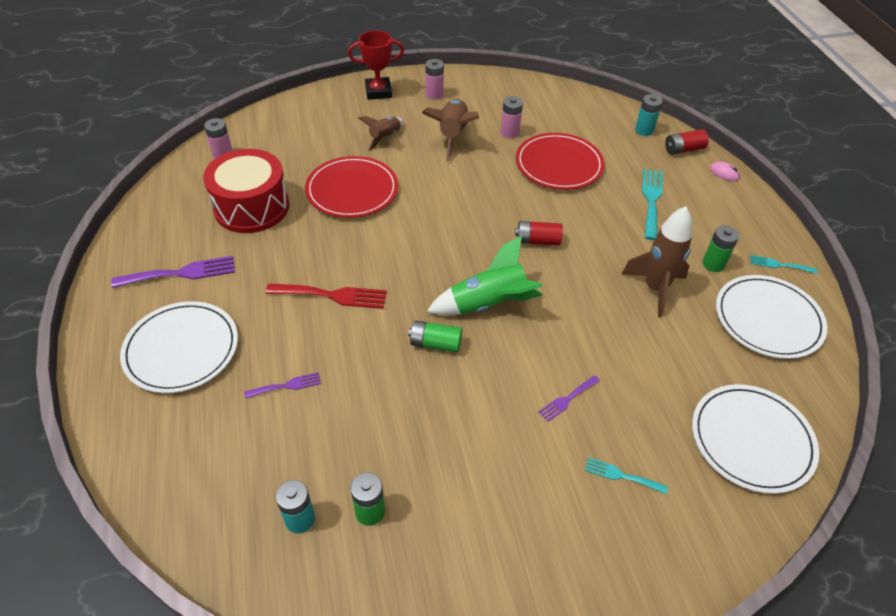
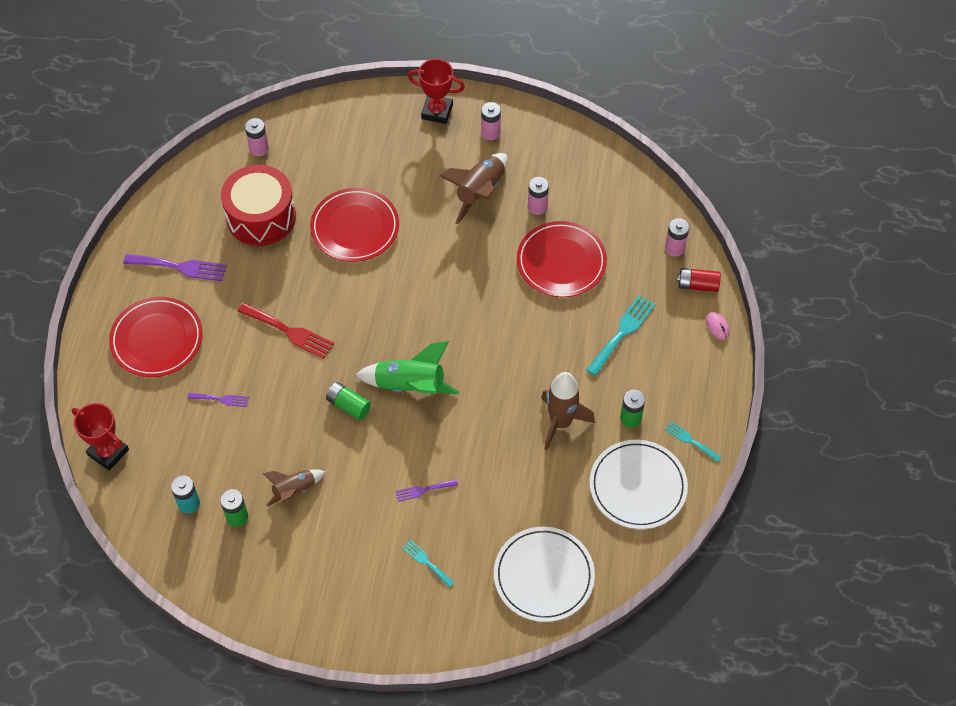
camera: 25 degrees right, 10 degrees up
white plate [120,301,238,393] -> red plate [109,297,203,377]
brown rocket [358,116,403,151] -> brown rocket moved to [262,469,326,507]
red battery [515,221,563,246] -> none
turquoise battery [635,94,663,136] -> pink battery [665,218,689,256]
none -> red trophy [72,403,129,471]

